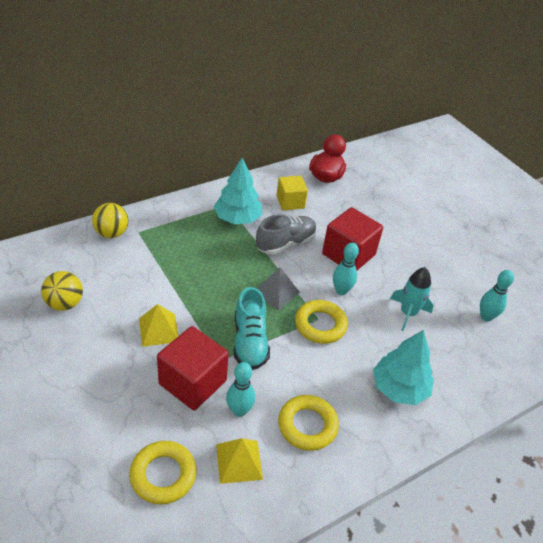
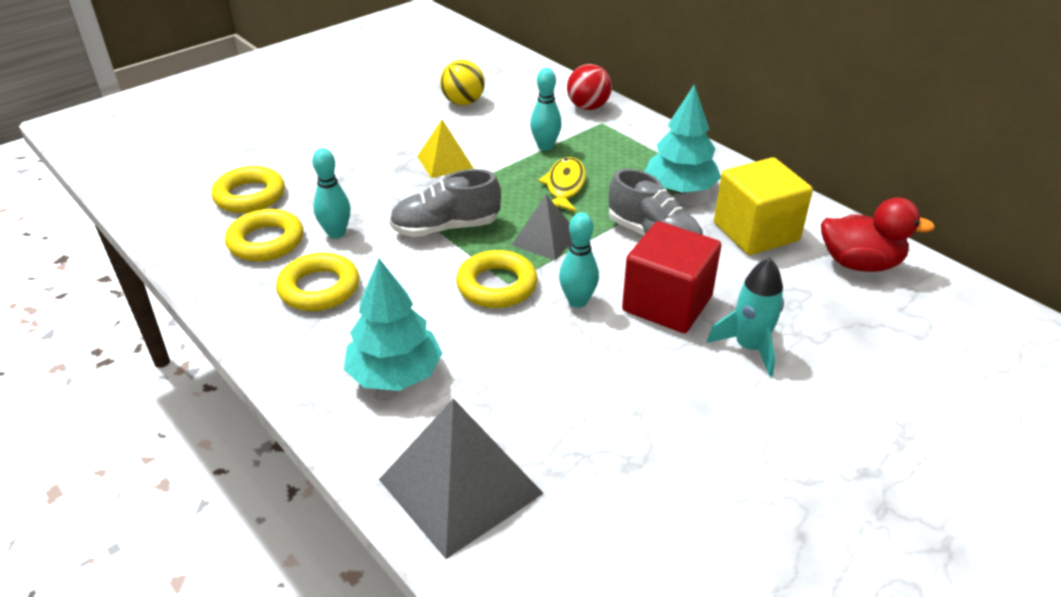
camera: 85 degrees right, 5 degrees down
yellow ball [92,203,128,238] -> red ball [567,64,612,110]
red cube [157,326,229,410] -> none
yellow pyramid [216,438,263,484] -> yellow ring [225,209,303,261]
turquoise shoe [234,287,270,370] -> grey shoe [389,169,501,237]
yellow cube [277,176,308,210] -> yellow cube [714,157,813,255], size x1.55
turquoise rocket [390,267,434,331] -> turquoise rocket moved to [707,258,784,377]
turquoise bowling pin [480,270,514,321] -> turquoise bowling pin moved to [530,68,562,151]
none -> grey pyramid [379,398,544,559]
none -> yellow fish [538,157,586,212]

